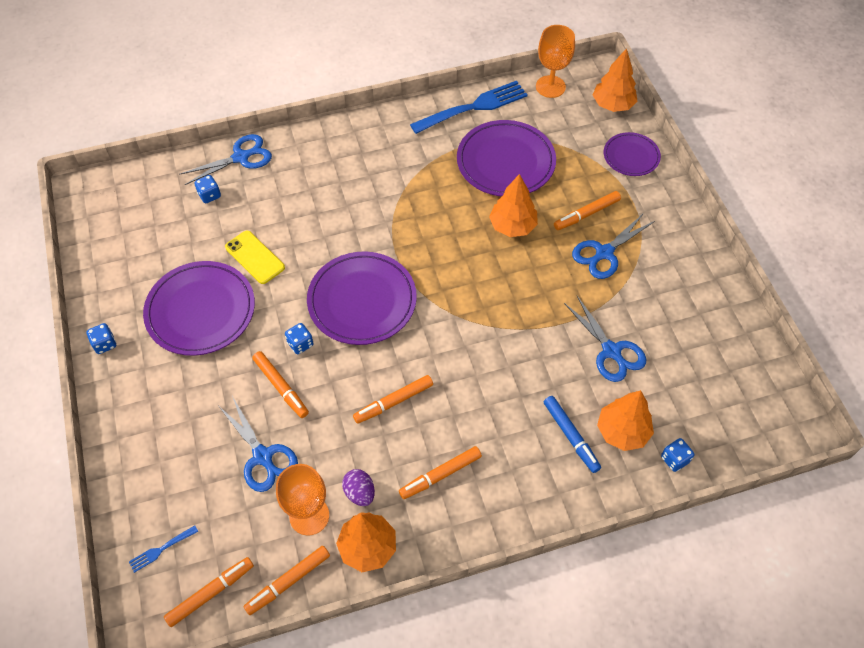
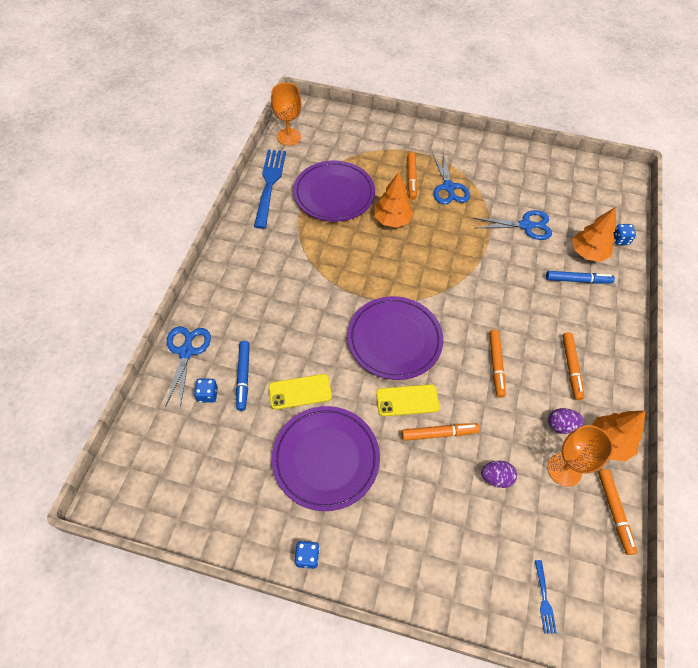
camera: 60 degrees left, 0 degrees up
orange marker [164,557,254,627] -> none
blue scissors [219,396,298,492] -> purple egg [481,461,517,488]
blue dice [285,323,313,354] -> yellow phone [376,384,440,416]
orange tree [593,48,637,112] -> none
purple plate [604,132,661,176] -> none
none -> blue marker [236,341,250,411]

